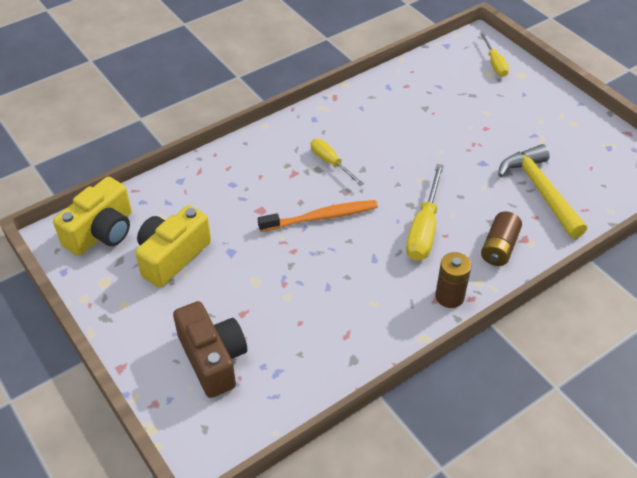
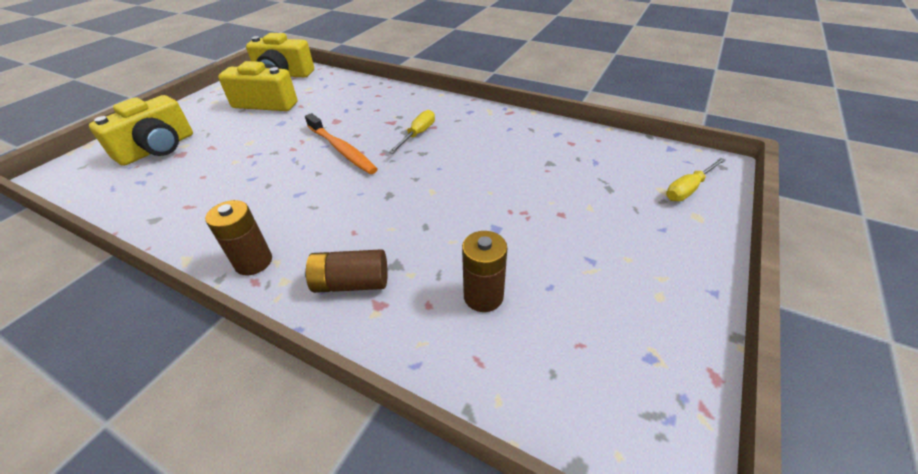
camera: 65 degrees right, 5 degrees down
brown camera [173,301,247,398] -> yellow camera [89,95,193,166]
yellow screwdriver [406,164,444,261] -> none
yellow hammer [498,144,587,239] -> brown battery [462,231,507,312]

